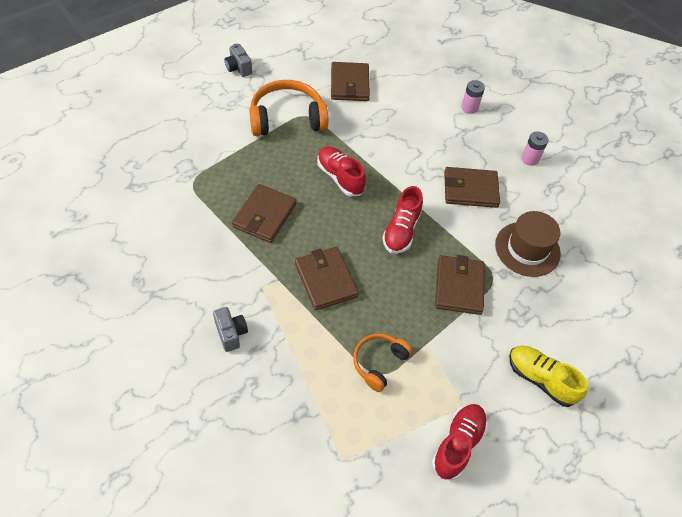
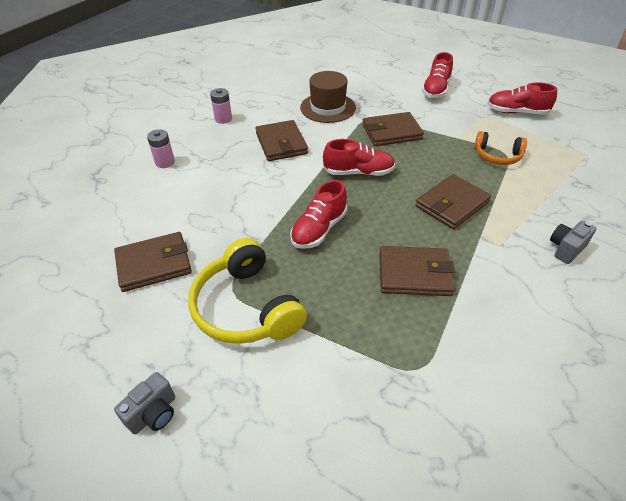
camera: 105 degrees left, 10 degrees down
orange headphones [249,80,328,136] -> yellow headphones [188,238,307,344]
yellow shoe [509,346,588,407] -> red shoe [422,52,453,98]

